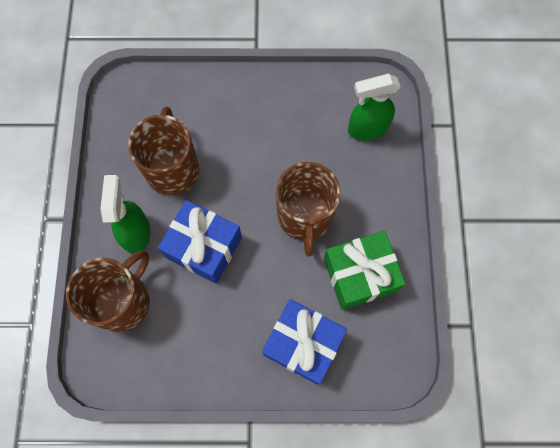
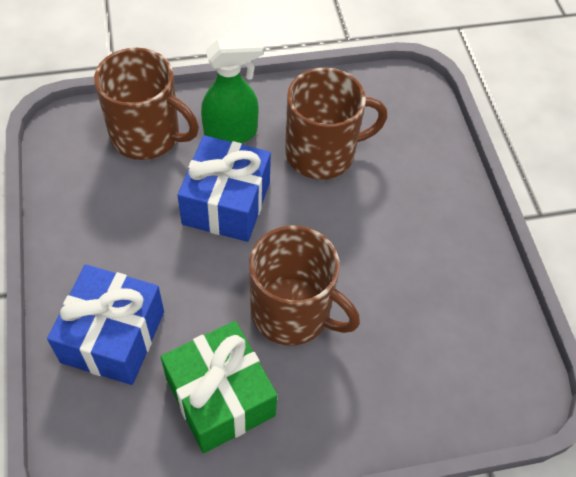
camera: 75 degrees right, 15 degrees down
brown mug [276,162,340,257] -> brown mug turned 135 degrees counterclockwise [249,226,360,345]
green spray bottle [348,74,400,141] -> none

